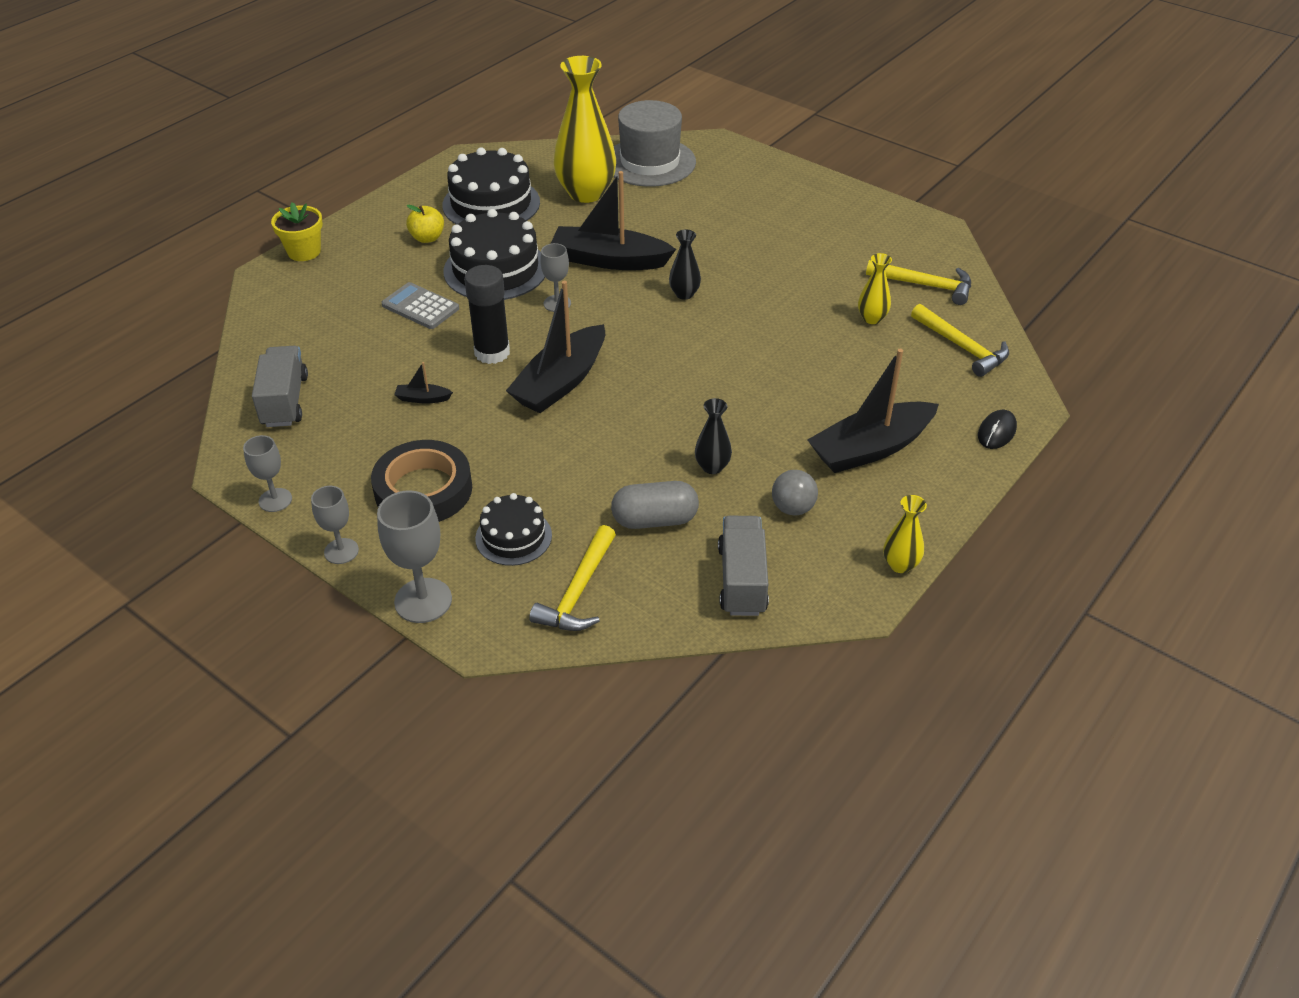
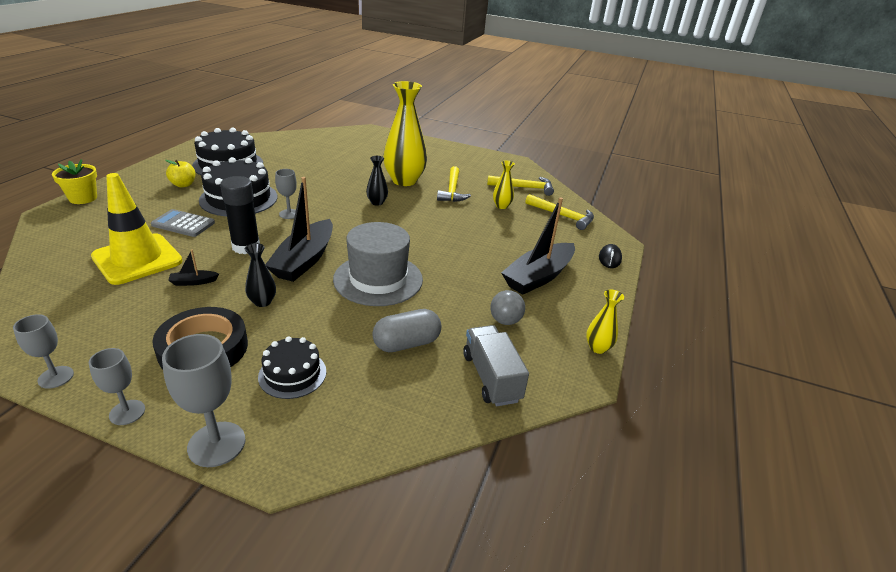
camera: 20 degrees left, 10 degrees down
grey truck [252,346,308,427] -> none
yellow hammer [529,525,616,631] -> yellow hammer moved to [437,166,471,202]
black boat [550,171,676,270] -> none
yellow vase [554,56,616,203] -> yellow vase moved to [383,81,427,186]
grey hat [614,100,696,187] -> grey hat moved to [333,222,423,306]
black vase [695,398,732,474] -> black vase moved to [245,243,276,307]
none -> yellow traffic cone [91,173,183,285]

